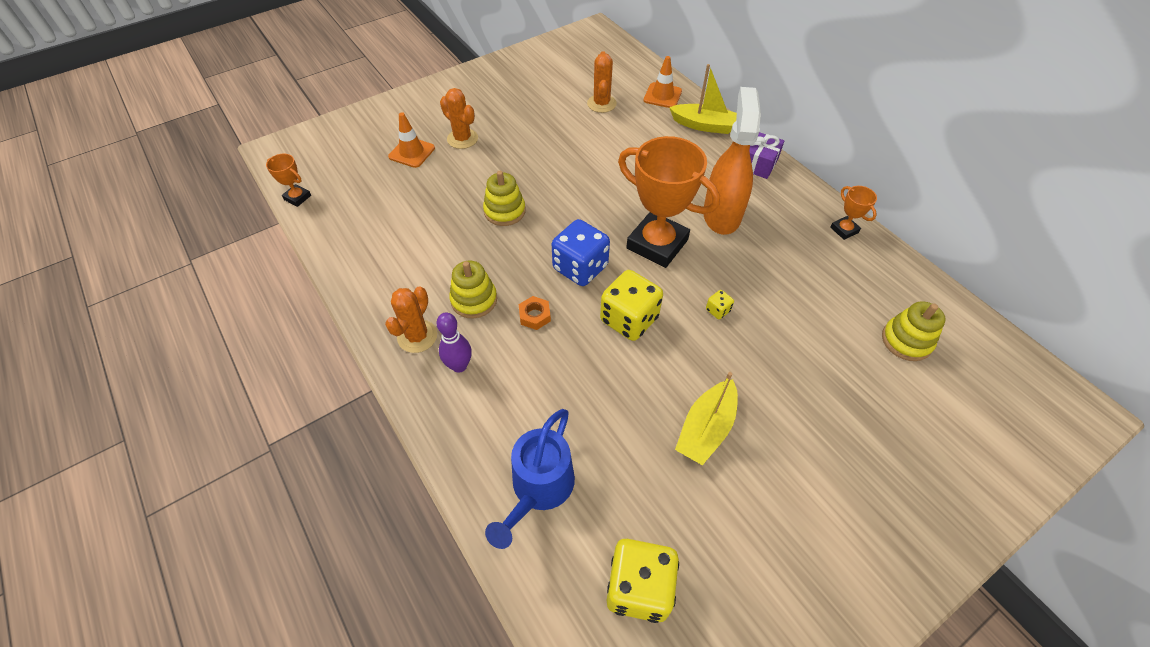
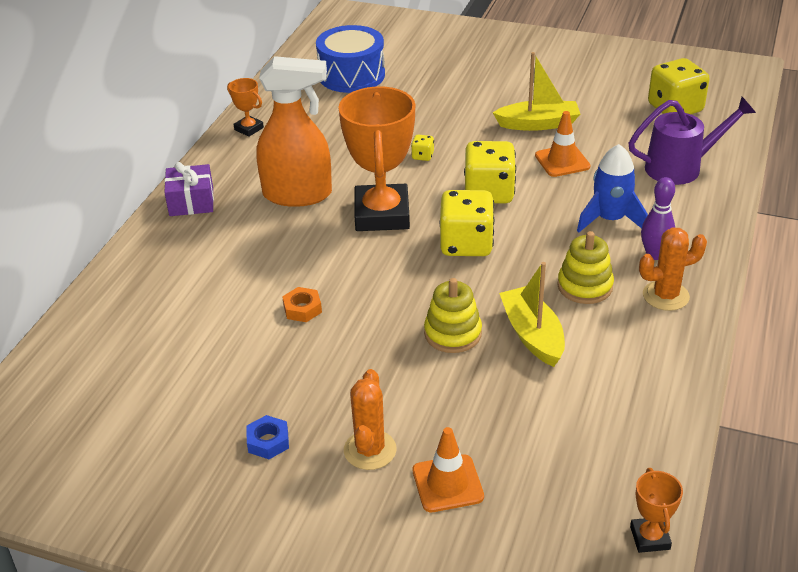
camera: 125 degrees left, 15 degrees down
blue watering can [485,409,575,549] -> purple watering can [628,97,756,185]
orange nut [519,296,551,330] -> orange nut moved to [282,287,322,322]
blue dice [552,219,610,286] -> yellow dice [440,190,495,256]
orange cactus [587,51,617,113] -> none
orange traffic cone [643,56,682,108] -> orange traffic cone moved to [535,111,591,177]
yellow boat [669,64,737,134] -> yellow boat moved to [499,262,565,367]
orange spray bottle [704,87,761,235] -> orange spray bottle turned 150 degrees counterclockwise [256,56,332,207]
orange trophy [830,186,877,240] -> orange trophy turned 75 degrees counterclockwise [227,78,264,137]
yellow stacking toy [882,301,946,361] -> blue drum [316,25,385,93]
none -> blue nut [246,415,289,459]
none -> blue rocket [577,144,648,233]

